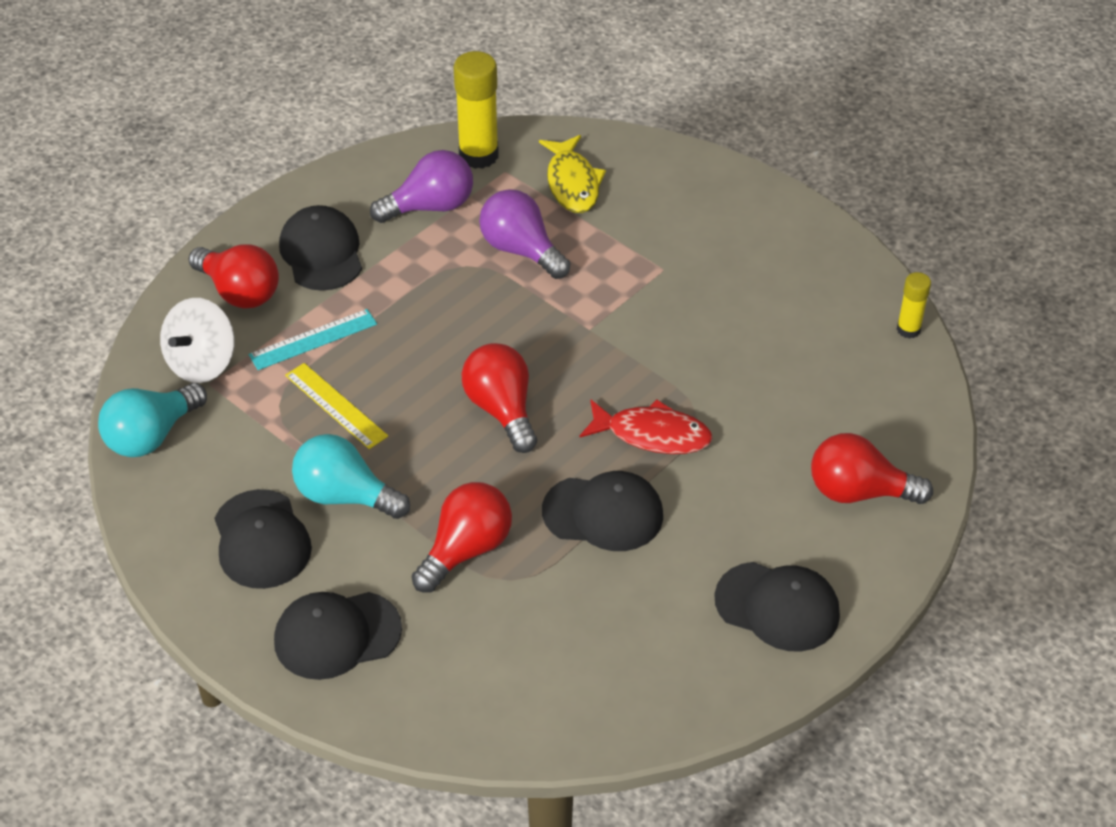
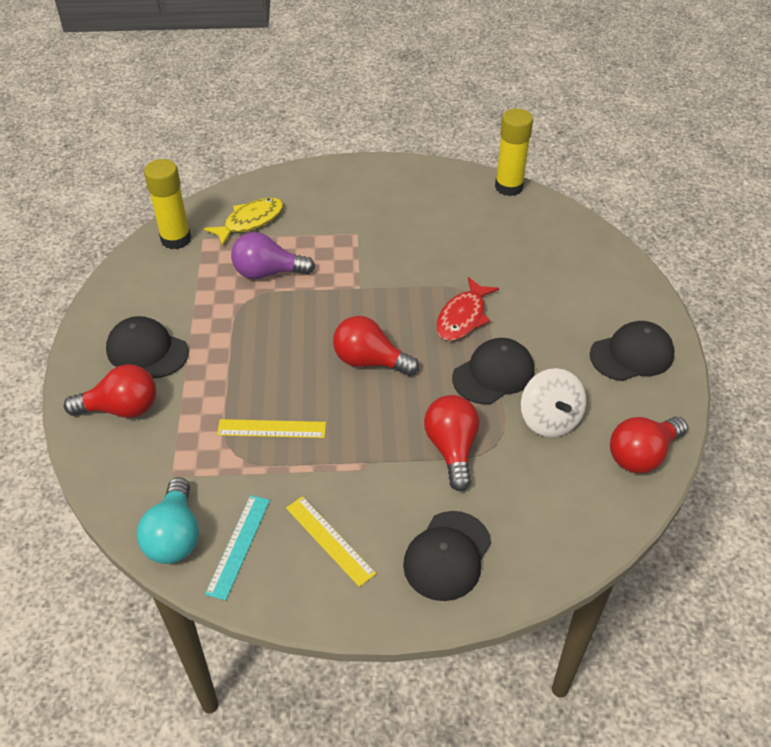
camera: 45 degrees left, 0 degrees up
white spinning top [160,298,234,383] -> white spinning top moved to [521,368,586,437]
black cap [214,489,312,589] -> yellow ruler [286,496,376,587]
turquoise ruler [249,309,377,370] -> turquoise ruler moved to [205,495,270,601]
turquoise light bulb [292,434,410,519] -> none
purple light bulb [370,150,473,223] -> none
yellow fish [539,135,606,213] -> yellow fish turned 75 degrees counterclockwise [204,198,284,246]
red fish [580,399,713,454] -> red fish turned 150 degrees clockwise [436,277,499,341]
red light bulb [811,433,933,504] -> red light bulb moved to [610,416,688,473]
yellow glue stick [896,272,931,339] -> yellow glue stick [495,109,533,196], size x1.81

